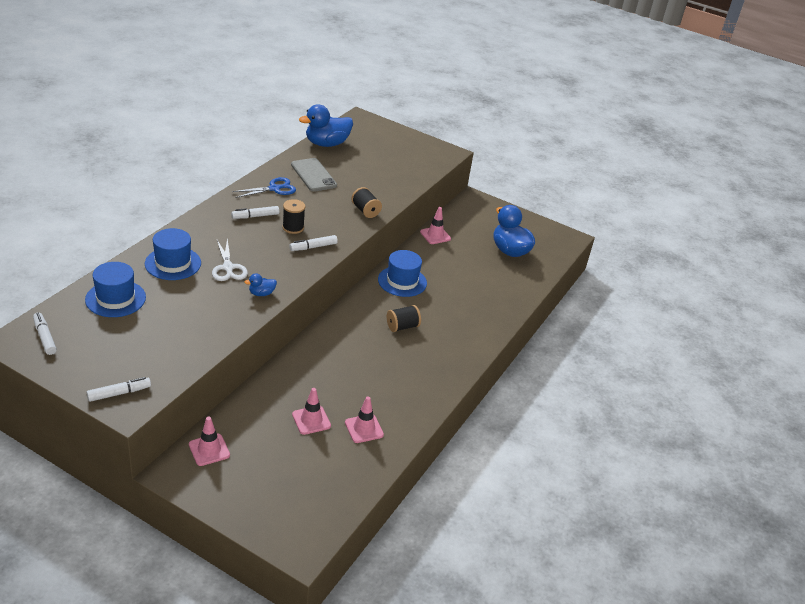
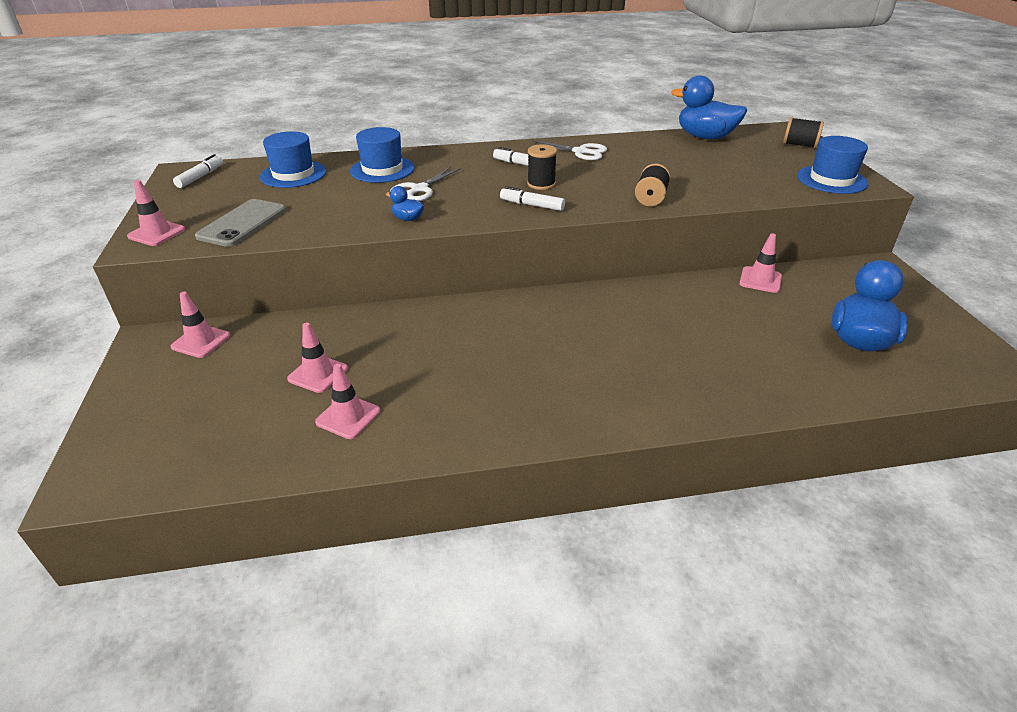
camera: 55 degrees right, 0 degrees up
white marker [87,377,151,402] -> pink traffic cone [127,180,185,246]
blue scissors [232,177,296,198] -> white scissors [528,140,607,160]
grey phone [291,158,337,192] -> grey phone moved to [195,199,286,247]
blue hat [378,250,427,297] -> blue hat moved to [797,136,868,194]
black spool [387,305,421,332] -> black spool moved to [783,117,824,148]

